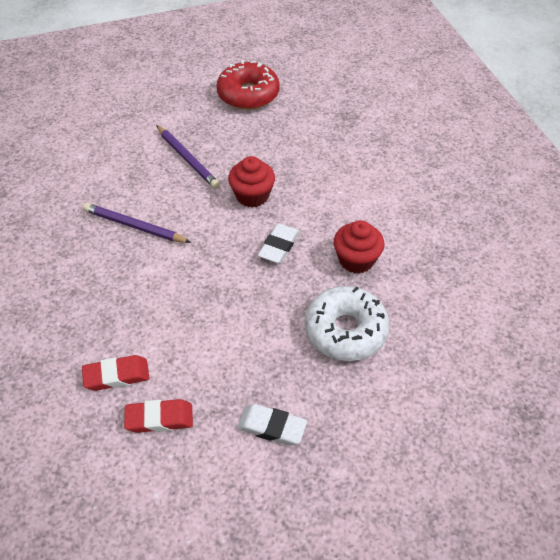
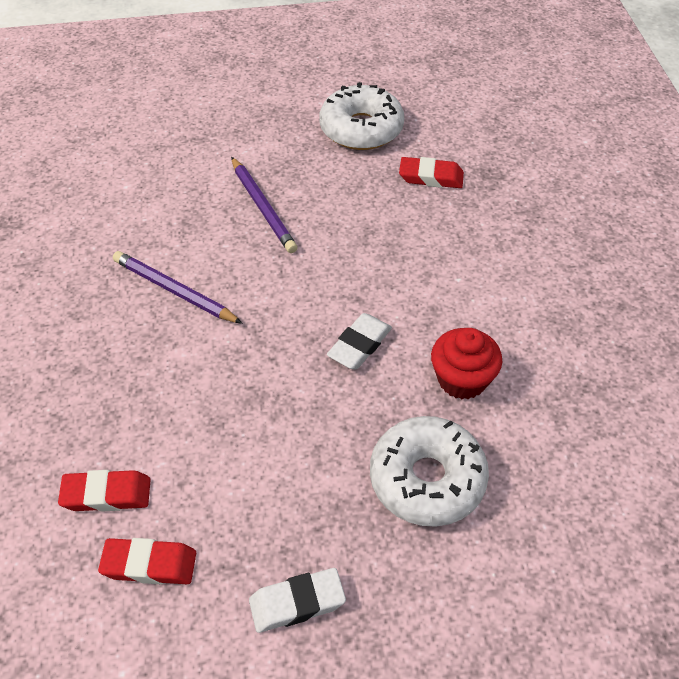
camera: 10 degrees right, 0 degrees up
red donut [216,60,280,110] -> white donut [319,82,404,150]
red cupcake [228,156,275,208] -> none
white eraser [237,404,307,446] -> white eraser turned 45 degrees counterclockwise [249,568,346,633]
none -> red eraser [399,157,464,188]

